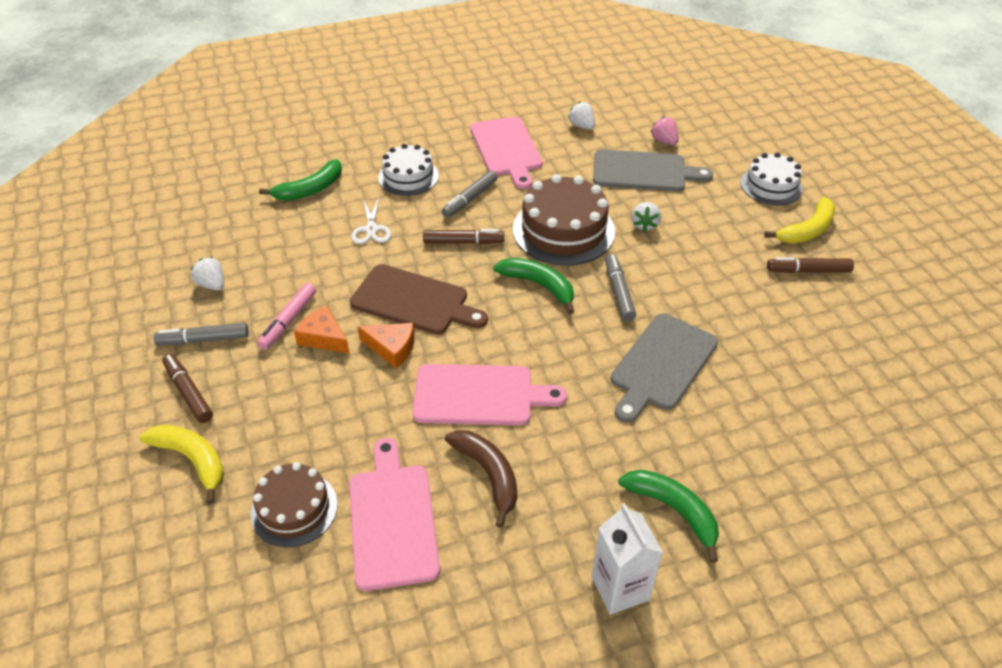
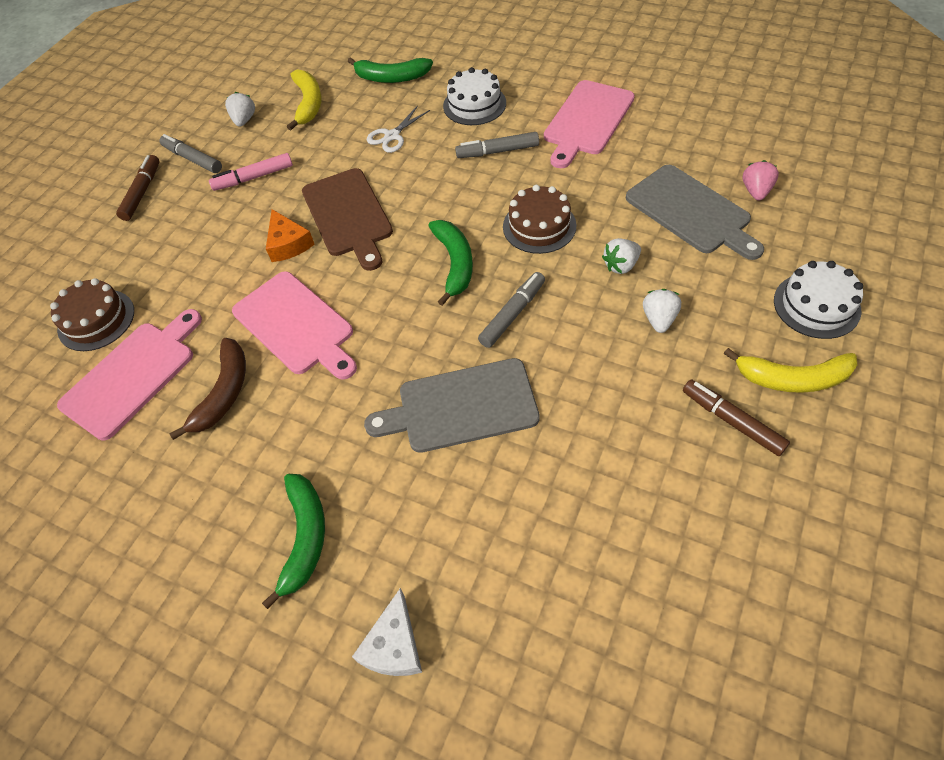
camera: 50 degrees right, 10 degrees up
yellow banana [140,425,224,504] -> yellow banana moved to [287,69,322,131]
orange cheese [294,305,350,354] -> none
brown marker [423,229,504,244] -> none
brown cake [513,174,615,265] -> brown cake [503,185,577,254], size x0.63
white strawberry [568,102,595,130] -> white strawberry moved to [643,289,681,333]
white carton [592,503,663,615] -> none
none -> white cheese [352,588,422,676]

